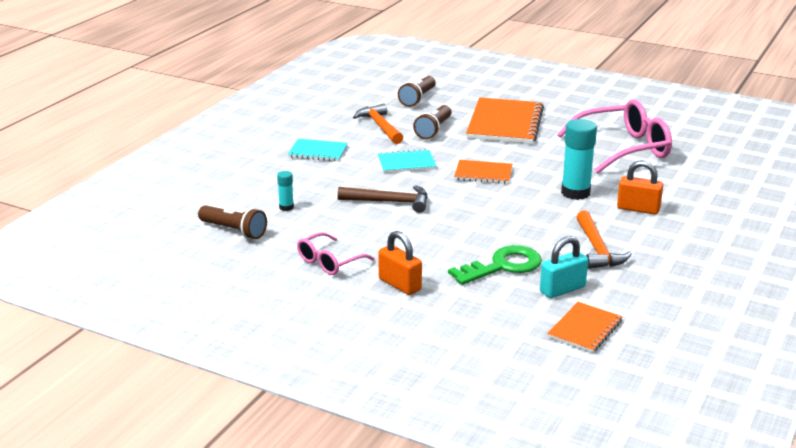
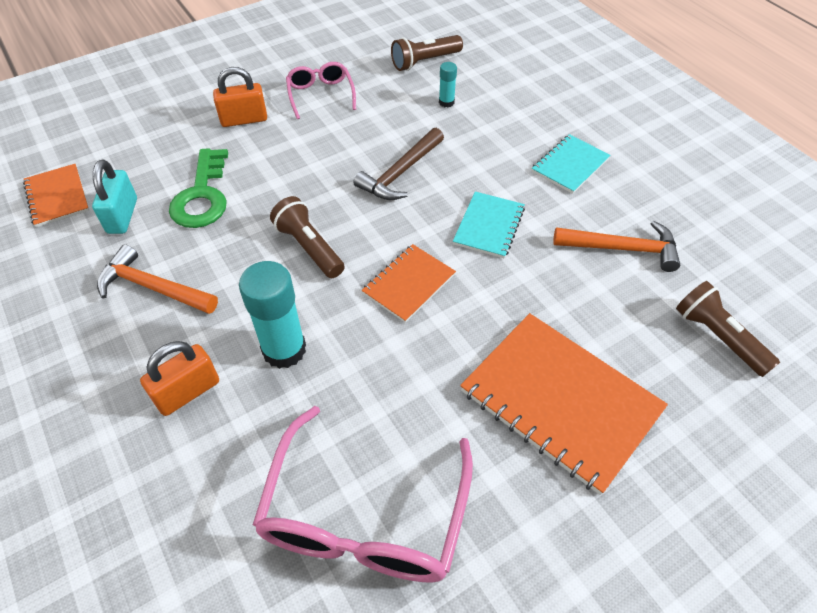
camera: 120 degrees right, 25 degrees up
brown flashlight [413,105,452,139] -> brown flashlight moved to [270,196,345,278]

